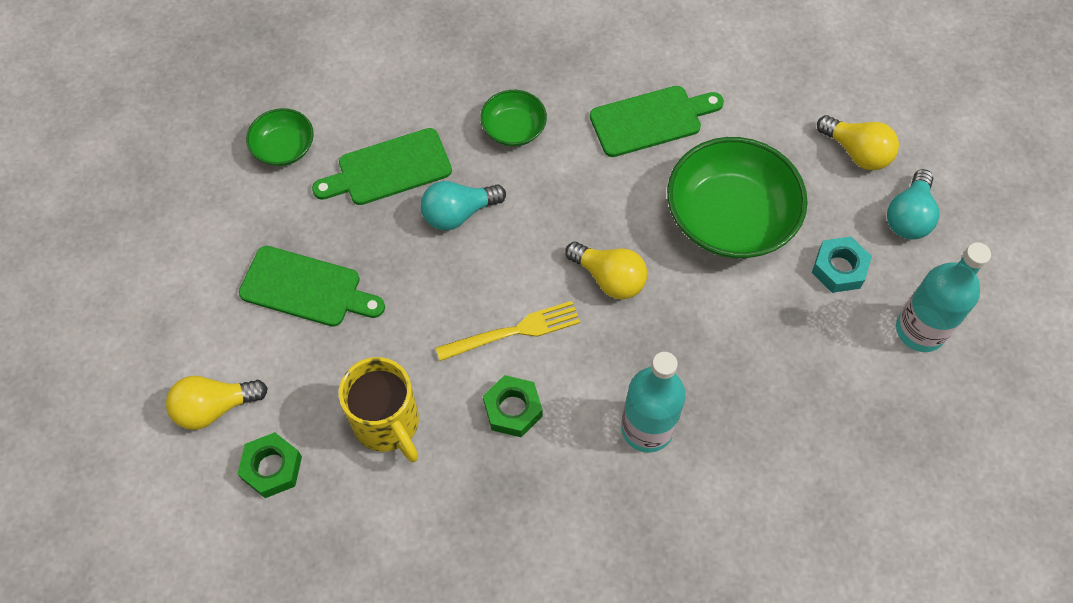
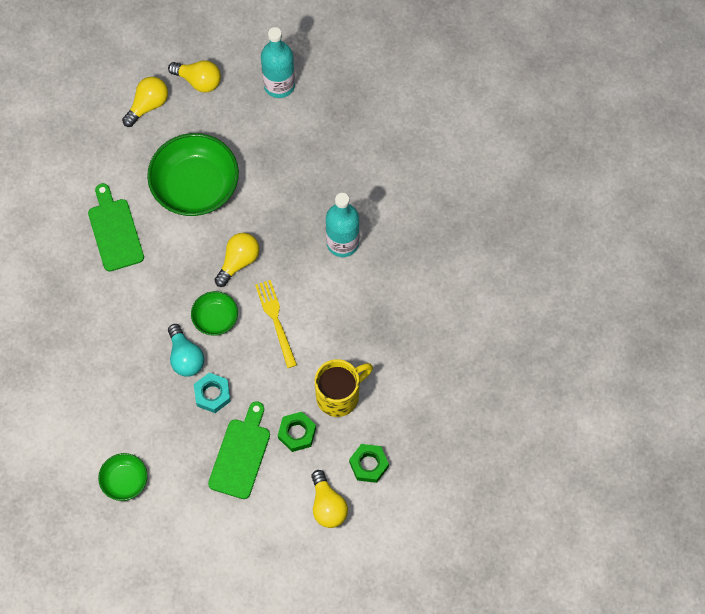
camera: 90 degrees left, 5 degrees up
green cutting board [312,128,452,205] -> none
green bowl [480,90,547,147] -> green bowl moved to [191,291,238,336]
green nut [483,375,543,437] -> green nut moved to [278,412,316,452]
turquoise nut [812,237,872,293] -> turquoise nut moved to [194,373,231,413]
turquoise light bulb [887,169,939,240] -> yellow light bulb [168,60,221,93]

